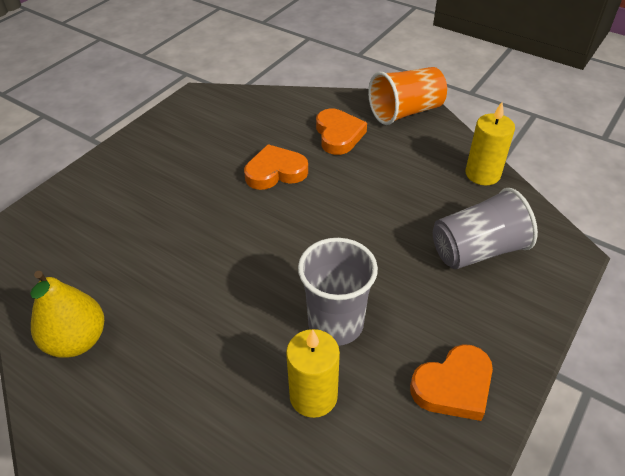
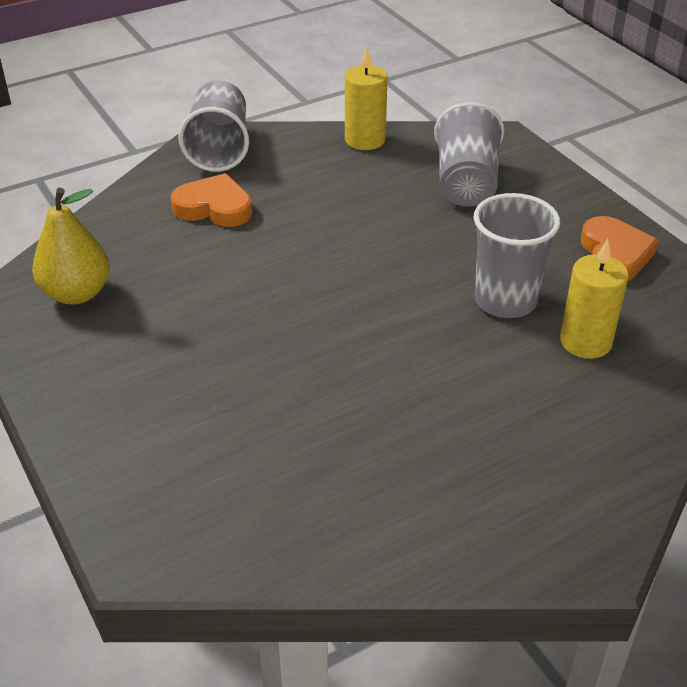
camera: 65 degrees left, 5 degrees down
yellow pear [30,271,104,358] -> yellow pear moved to [32,188,110,305]
orange heart [244,144,308,190] -> none
orange cup [368,67,447,125] -> grey cup [178,80,249,172]

